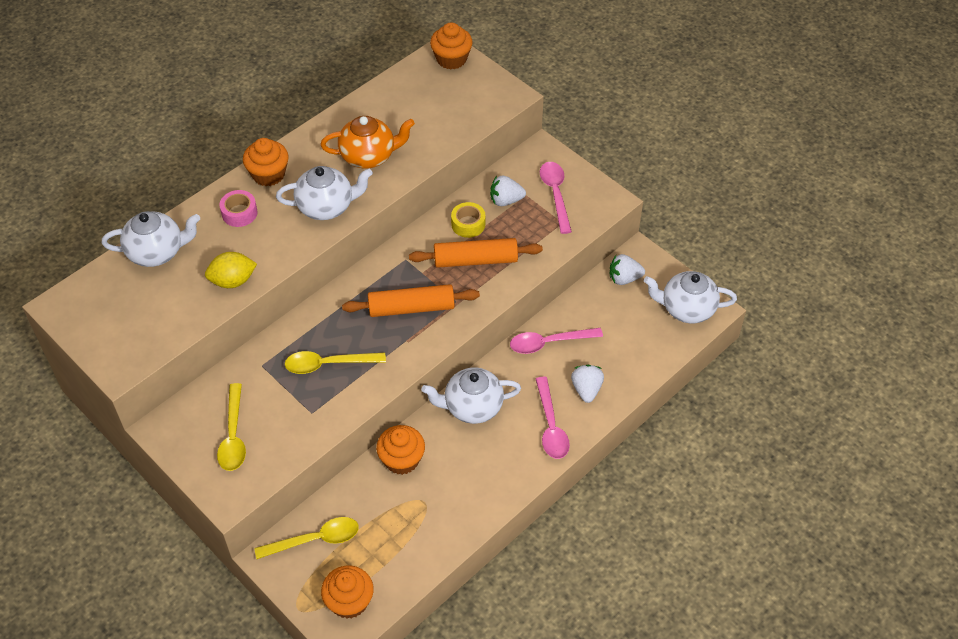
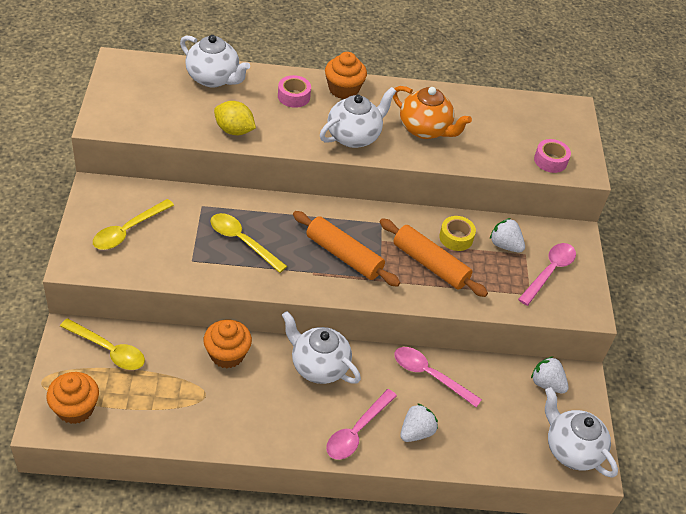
camera: 40 degrees right, 5 degrees down
white teapot [276,166,373,220] -> white teapot turned 75 degrees counterclockwise [320,87,396,148]
orange cupcake [430,22,473,70] -> none
none -> pink tape [534,139,571,173]

